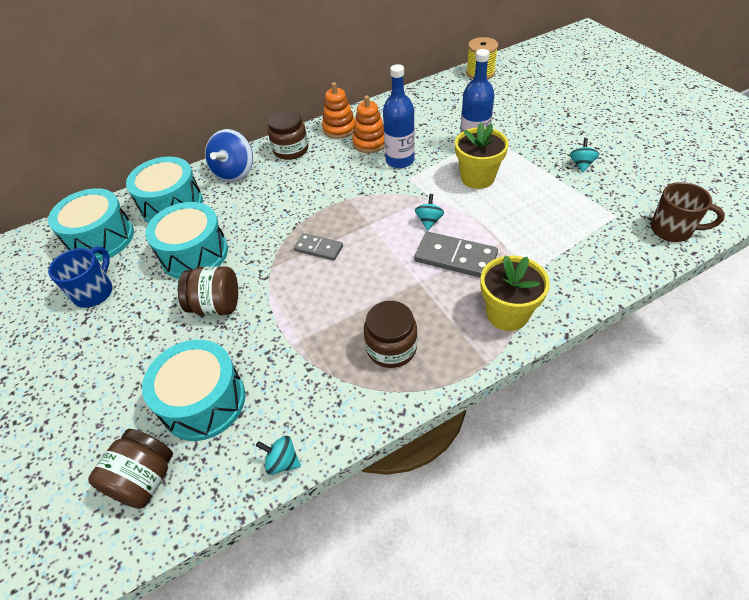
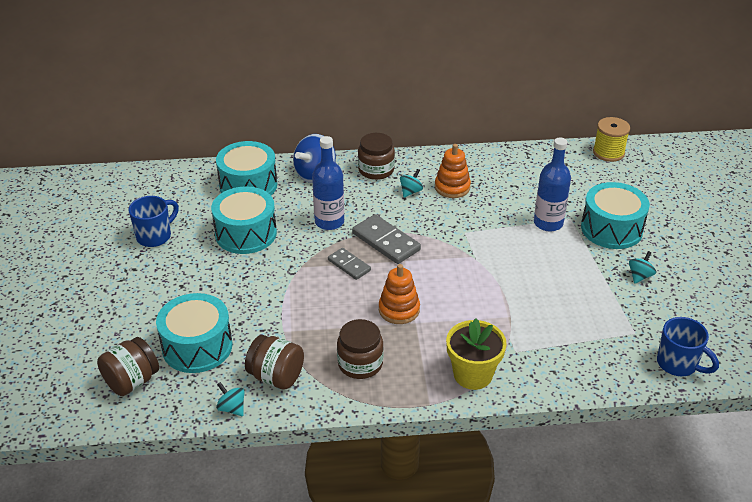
camera: 20 degrees right, 10 degrees down
turquoise drum [48,188,134,261] -> turquoise drum moved to [581,182,650,249]
brown jar [178,266,238,315] -> brown jar moved to [245,335,304,390]
orange stacking toy [322,82,355,139] -> orange stacking toy moved to [379,264,420,324]
blue bottle [383,64,415,168] -> blue bottle moved to [312,136,344,230]
grey domino [414,232,498,278] -> grey domino moved to [352,214,421,264]
turquoise spinning top [415,194,444,231] -> turquoise spinning top moved to [400,169,423,198]
yellow flower pot [455,122,509,189] -> none
brown mug [651,182,725,242] -> blue mug [657,317,719,376]

